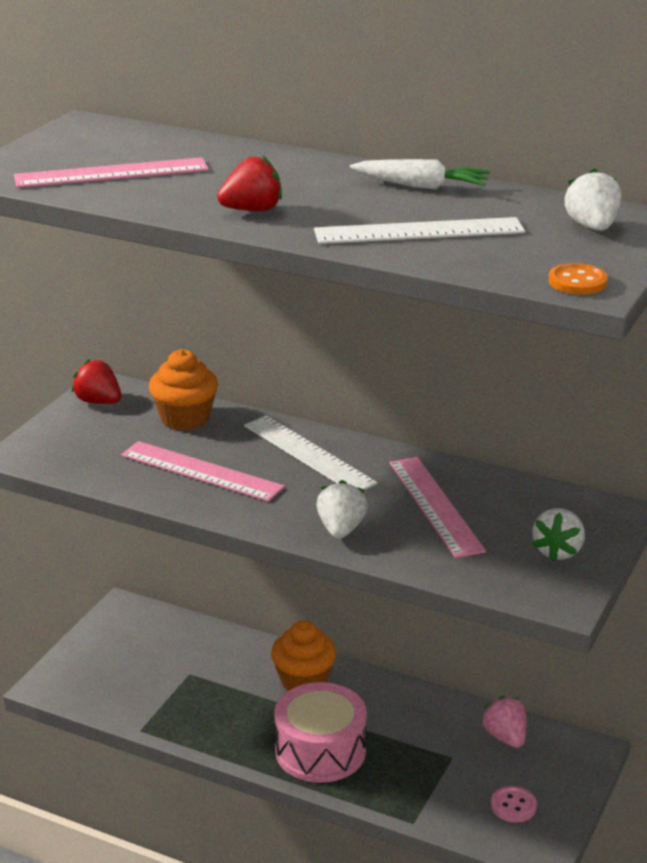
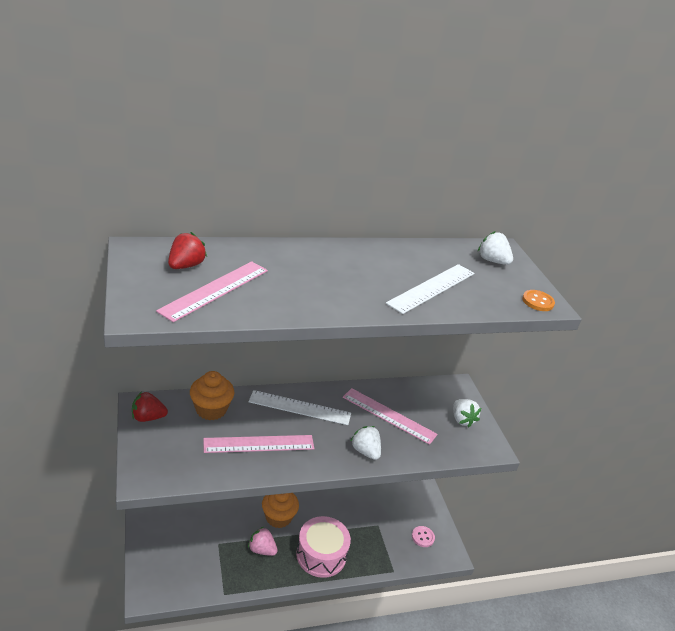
camera: 45 degrees left, 5 degrees up
red strawberry [217,155,282,211] -> red strawberry moved to [168,232,207,269]
white carrot [350,159,490,190] -> none
pink strawberry [481,696,526,748] -> pink strawberry moved to [248,527,278,556]

